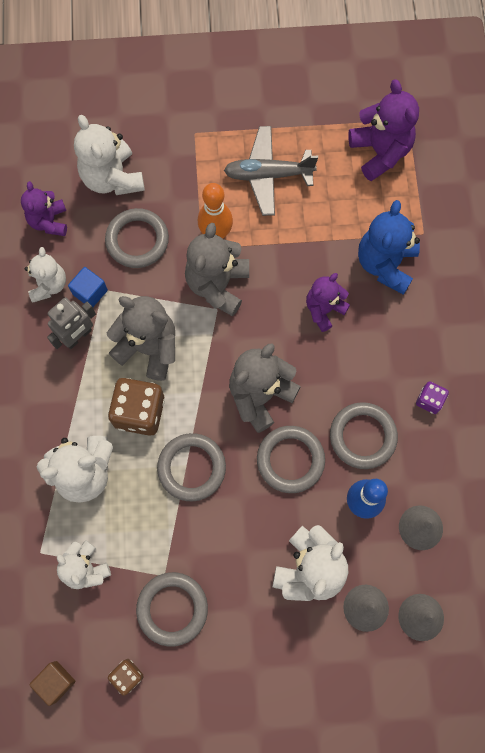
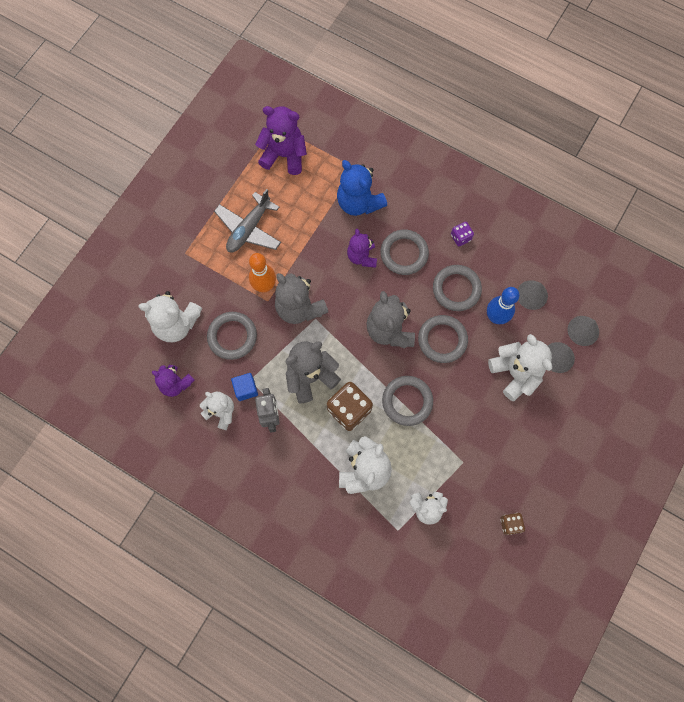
camera: 55 degrees left, 0 degrees up
brown cube [29,661,75,706] -> none
grey ring [136,572,208,647] -> grey ring moved to [380,229,429,275]

